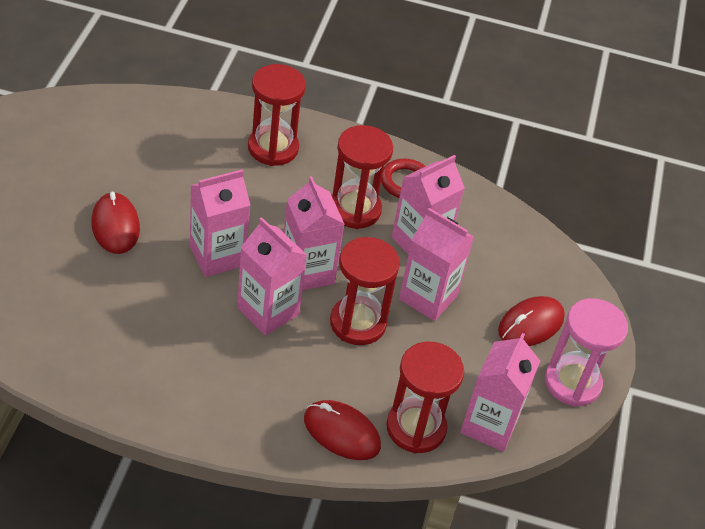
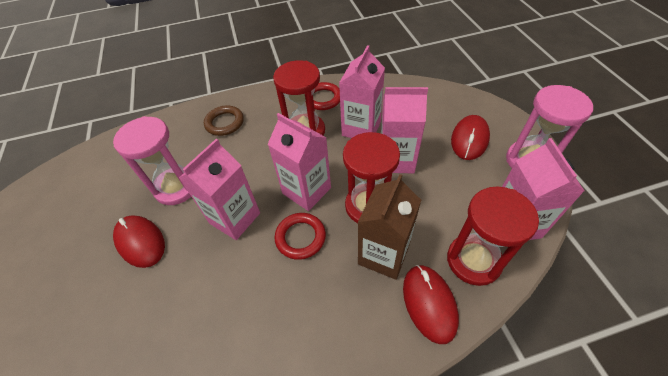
camera: 20 degrees left, 5 degrees up
pink carton [237,217,307,335] -> red ring [275,213,326,260]
red hourglass [248,64,306,166] -> brown ring [204,106,244,136]
red mouse [304,400,381,460] -> red mouse turned 75 degrees clockwise [403,265,459,344]
none -> pink hourglass [113,116,191,205]
none -> brown carton [358,174,421,280]

